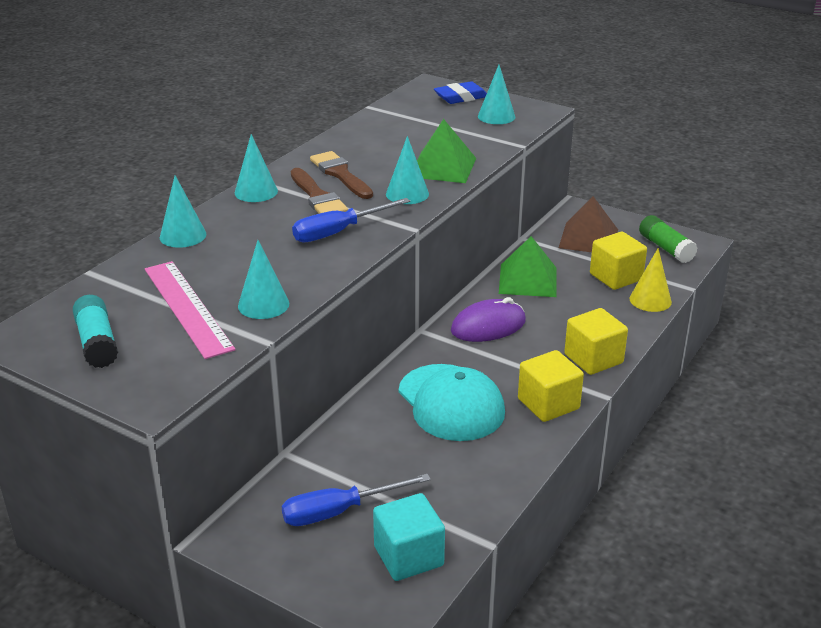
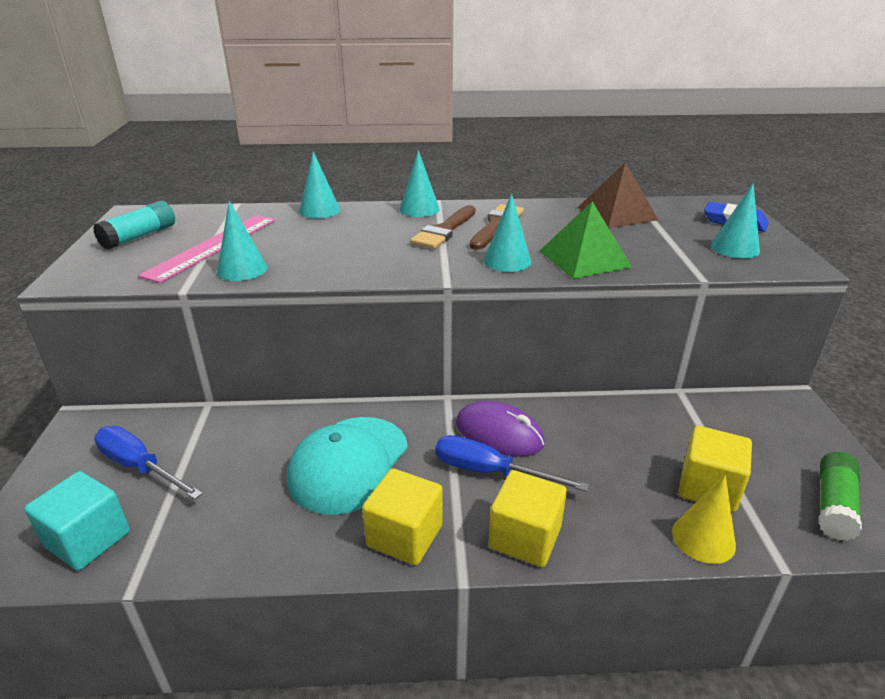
camera: 55 degrees right, 0 degrees up
blue screwdriver [292,198,410,242] -> blue screwdriver moved to [435,435,589,491]
green pyramid [499,236,557,297] -> none
brown pyramid [559,196,618,252] -> brown pyramid moved to [578,162,658,228]

